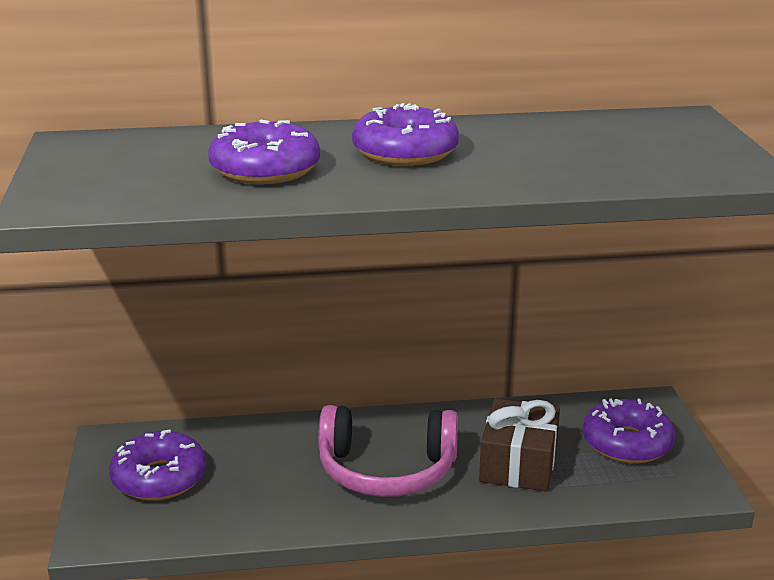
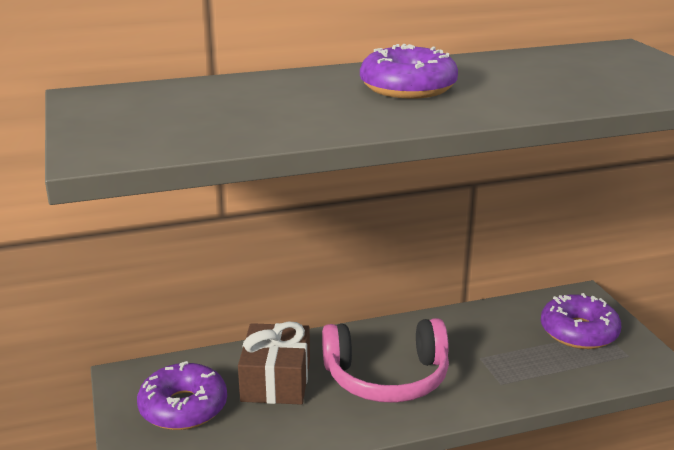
camera: 10 degrees left, 0 degrees up
purple donut [208,120,320,184] -> none
brown gift [479,399,560,492] -> brown gift moved to [238,321,310,405]

